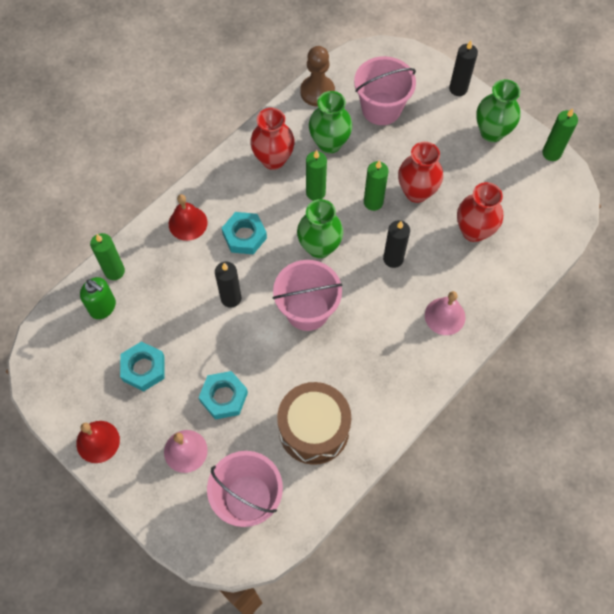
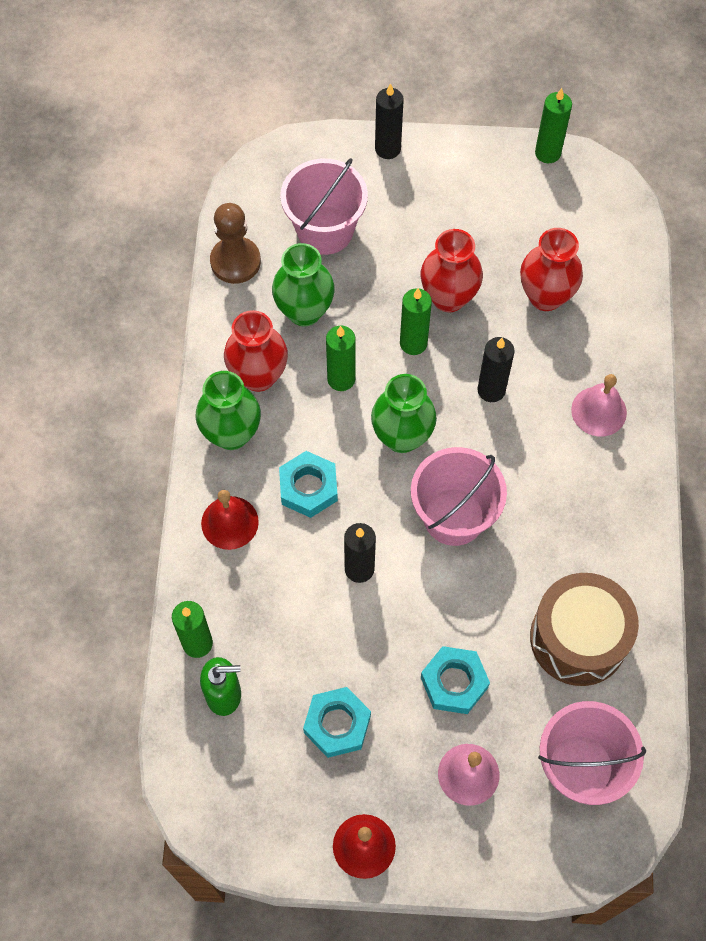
camera: 40 degrees left, 0 degrees up
green vase [476,79,521,142] -> green vase moved to [195,371,261,450]

